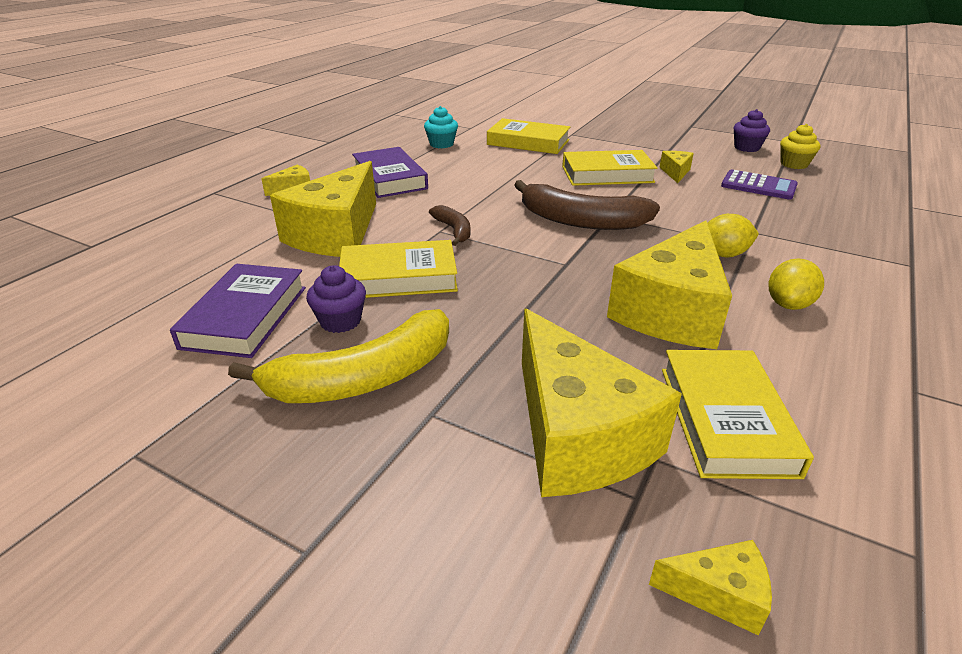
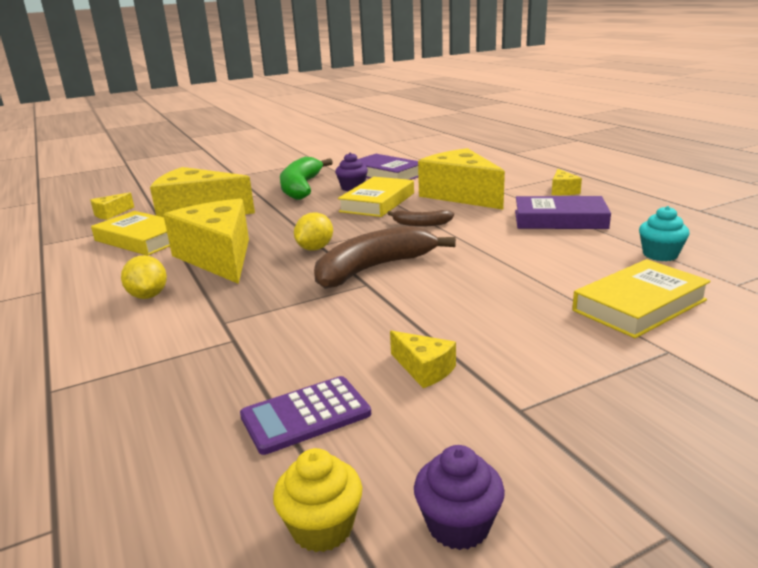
camera: 125 degrees right, 10 degrees down
yellow banana [228,309,449,403] -> green banana [280,157,333,200]
yellow book [562,150,658,186] -> none
yellow lemon [707,214,759,257] -> yellow lemon moved to [294,213,333,250]

